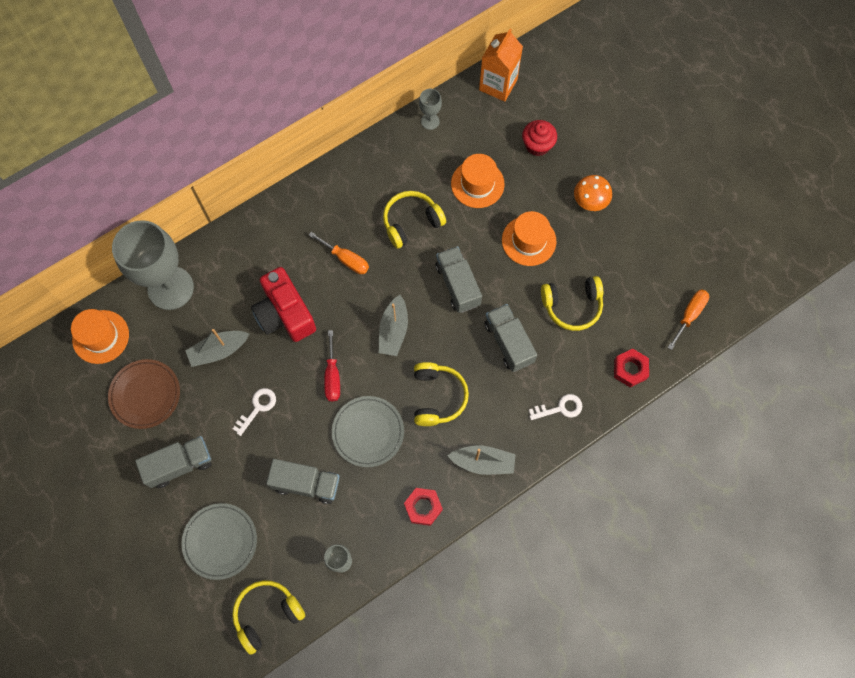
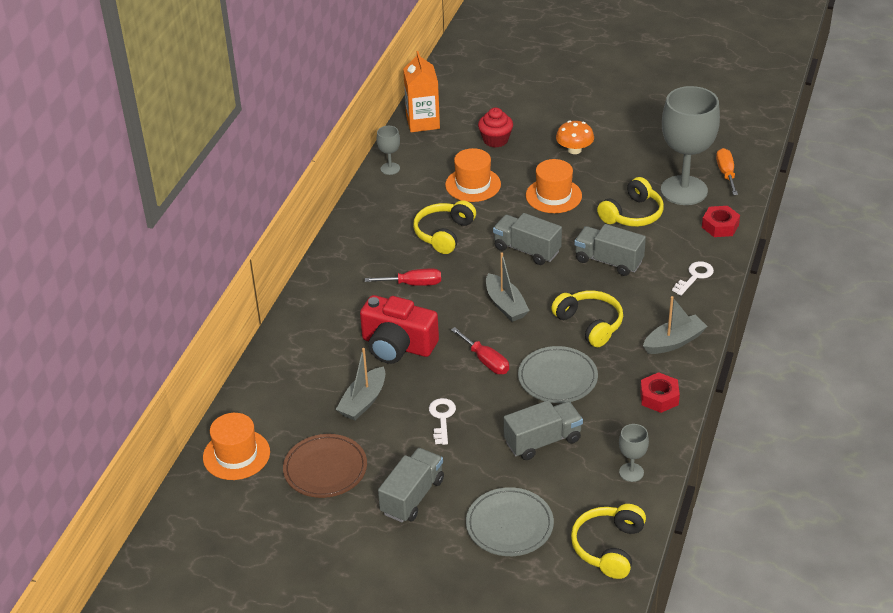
camera: 35 degrees left, 30 degrees down
grey goblet [112,220,194,310] -> grey goblet moved to [661,86,720,205]
orange screwdriver [309,232,369,274] -> red screwdriver [365,269,441,286]

